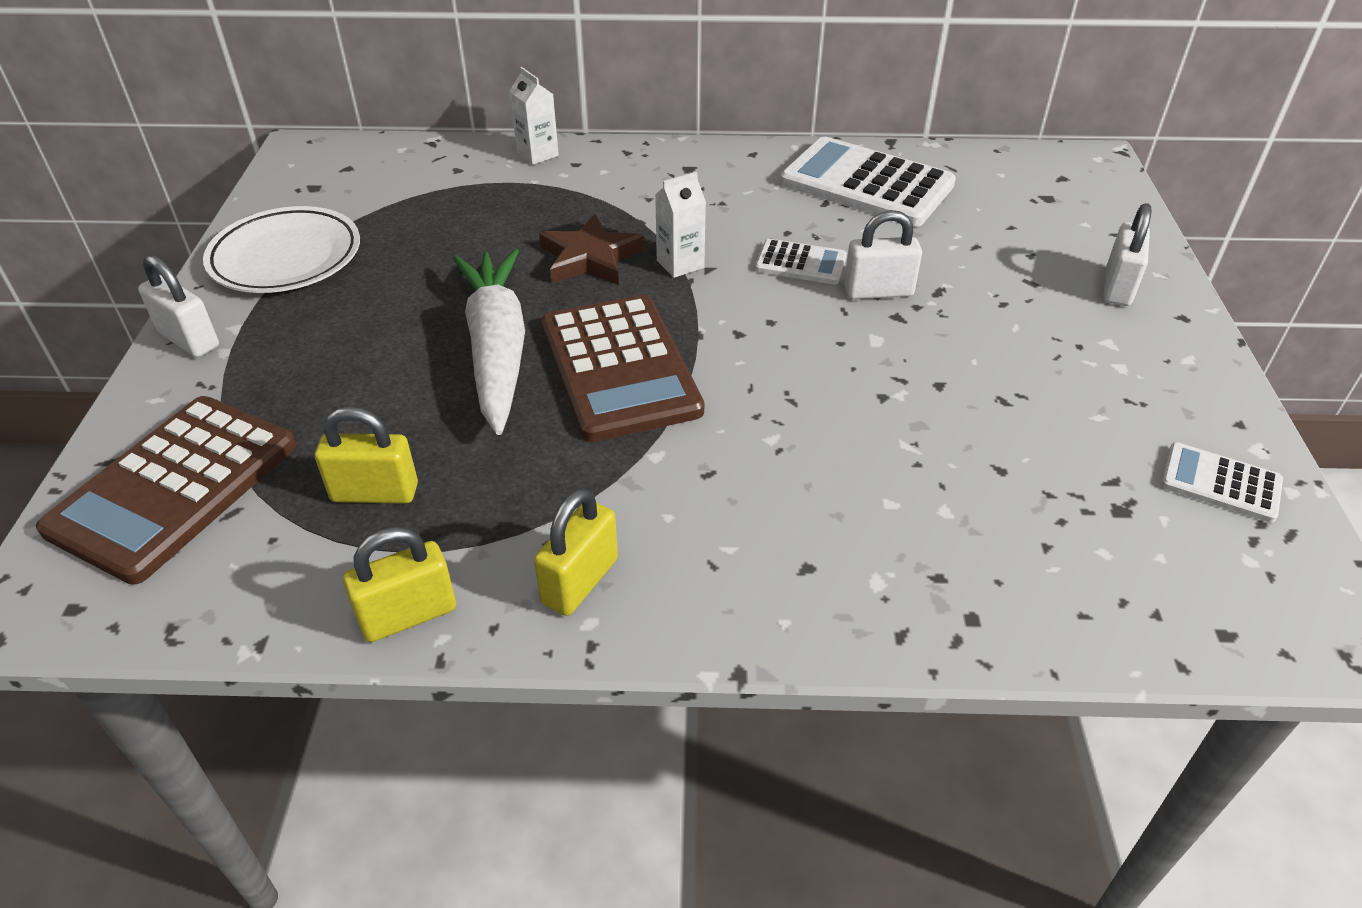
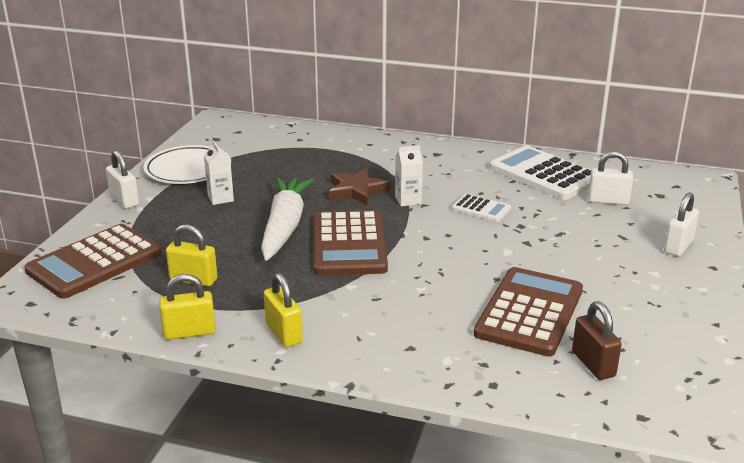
camera: 15 degrees right, 15 degrees down
white carton [509,67,559,165] -> white carton moved to [204,141,234,205]
yellow padlock [534,488,618,616] -> yellow padlock turned 75 degrees counterclockwise [264,273,303,347]
white padlock [844,210,922,299] -> white padlock moved to [588,151,633,205]
white calculator [1161,442,1283,523] -> none
none -> brown calculator [474,267,583,356]
none -> brown padlock [572,301,622,380]

